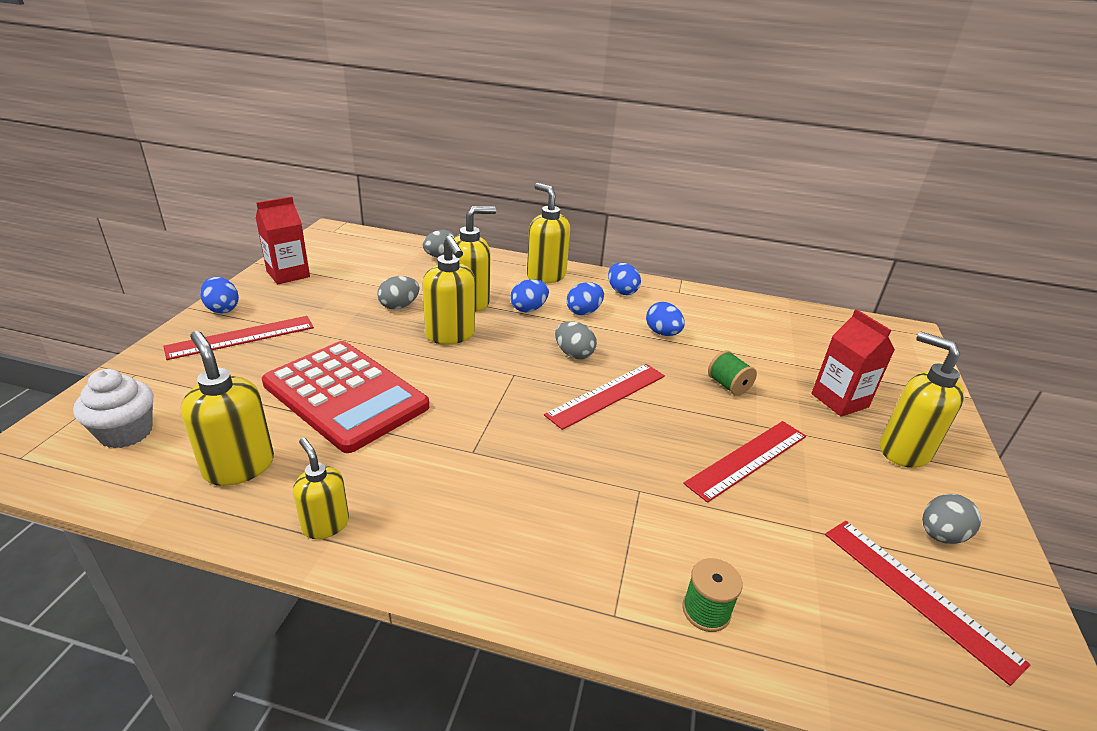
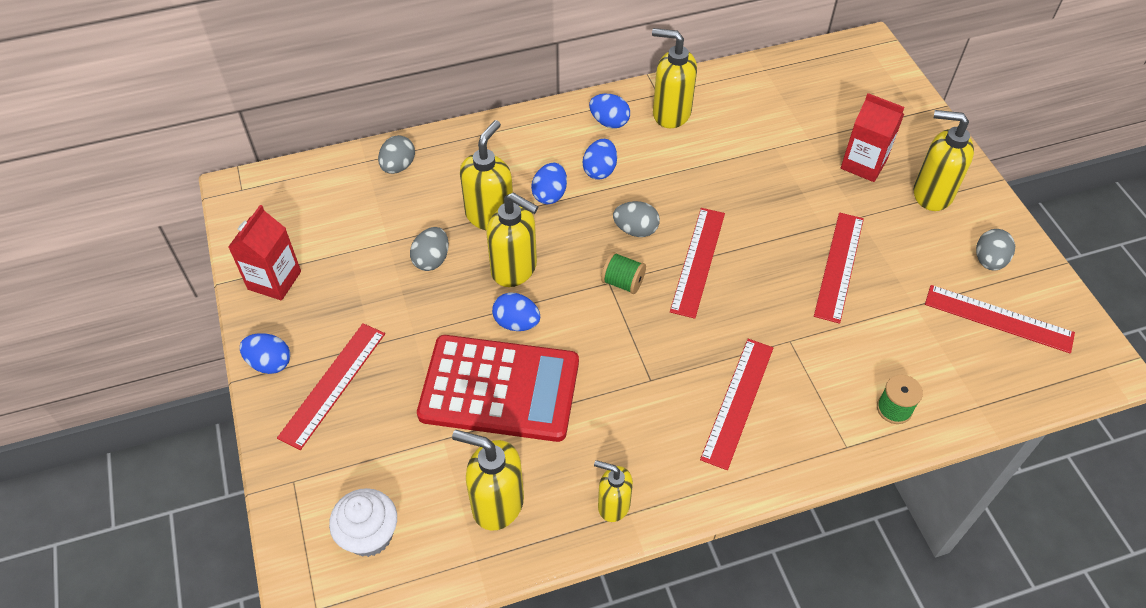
camera: 30 degrees left, 20 degrees up
yellow soap dispenser [527,183,570,283] -> yellow soap dispenser moved to [652,28,697,128]
blue egg [646,302,685,336] -> blue egg moved to [492,293,540,331]
green spool [708,350,757,396] -> green spool moved to [601,252,646,294]
none -> red ruler [700,339,773,470]

